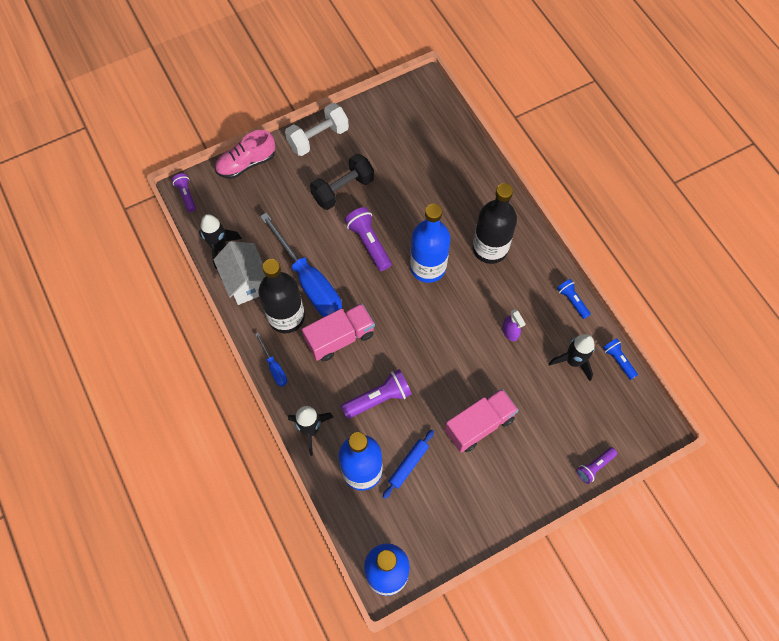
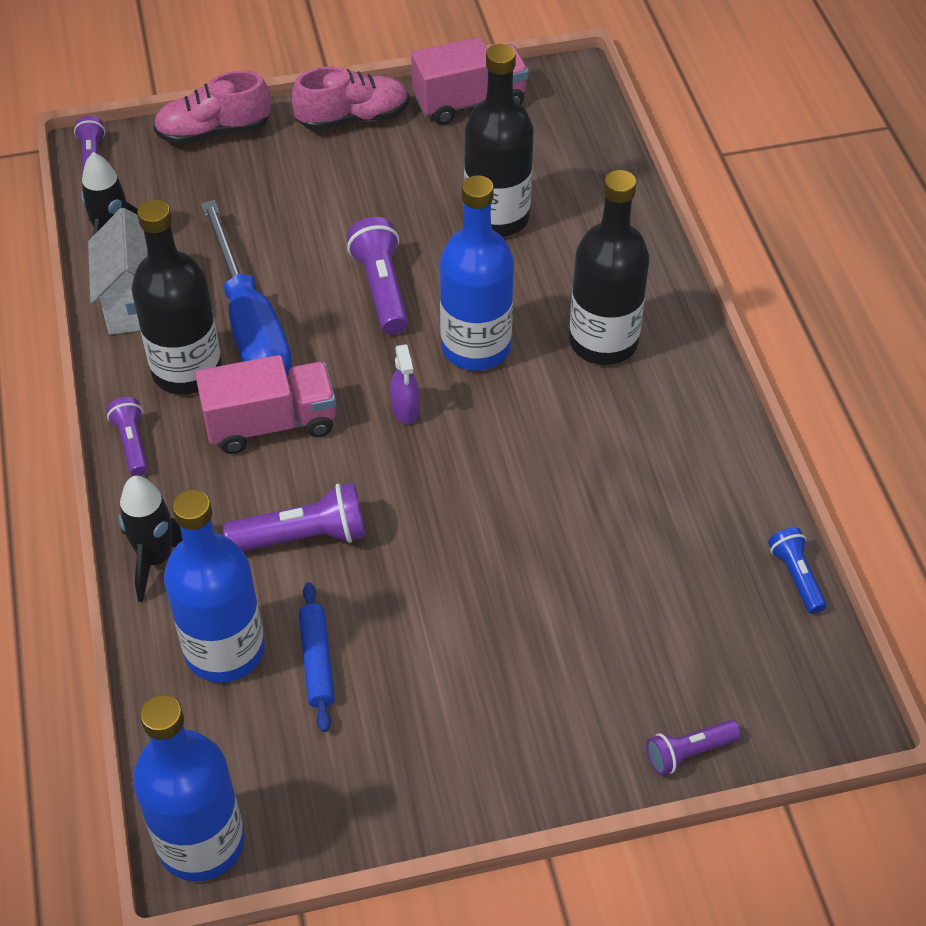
camera: 15 degrees right, 15 degrees down
blue screwdriver [255,333,287,387] -> purple flashlight [107,397,148,476]
white dumbbell [285,103,349,156] -> pink shoe [292,67,409,131]
black dumbbell [310,154,374,210] -> none
blue rolling pin [383,430,434,499] -> blue rolling pin turned 60 degrees counterclockwise [299,582,335,732]
pink truck [445,389,519,452] -> pink truck moved to [411,37,529,125]
purple spray bottle [502,309,525,341] -> purple spray bottle moved to [390,344,419,424]
black rocket [548,334,595,381] -> none
blue flashlight [557,279,591,319] -> none
none -> black bottle [464,44,534,237]

